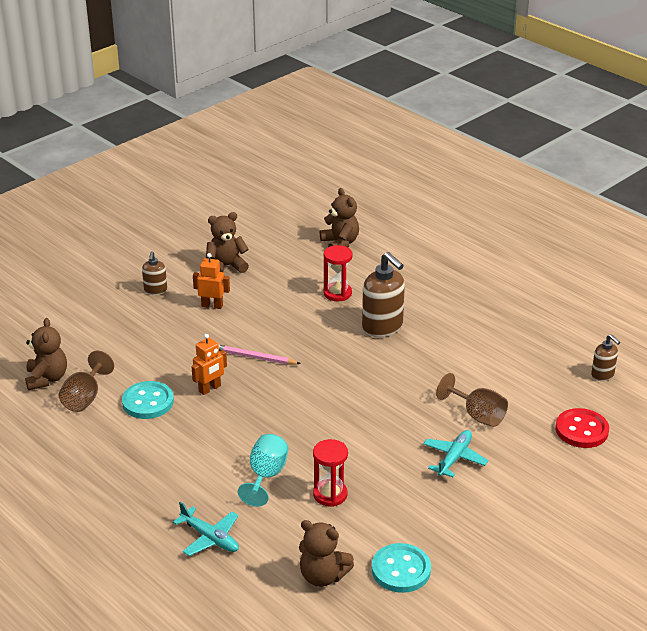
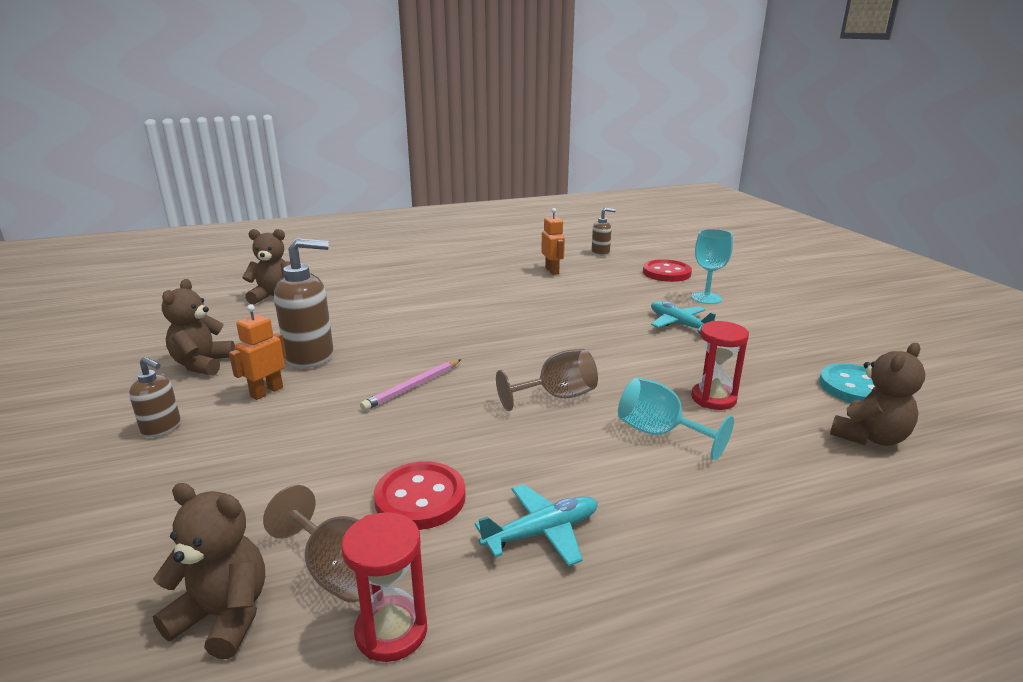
camera: 65 degrees left, 10 degrees down
turquoise button [122,381,174,419] -> red button [374,461,466,530]
turquoise plane [173,502,239,556] -> turquoise plane moved to [475,484,598,566]
orange robot [191,334,227,395] -> orange robot moved to [541,208,565,275]
red hourglass [324,245,353,301] -> red hourglass moved to [341,512,427,662]
brown soap dispenser [362,252,405,337] -> brown soap dispenser moved to [274,238,334,368]
brown goblet [436,373,508,427] -> brown goblet moved to [496,349,598,411]
none -> turquoise goblet [691,229,733,304]

